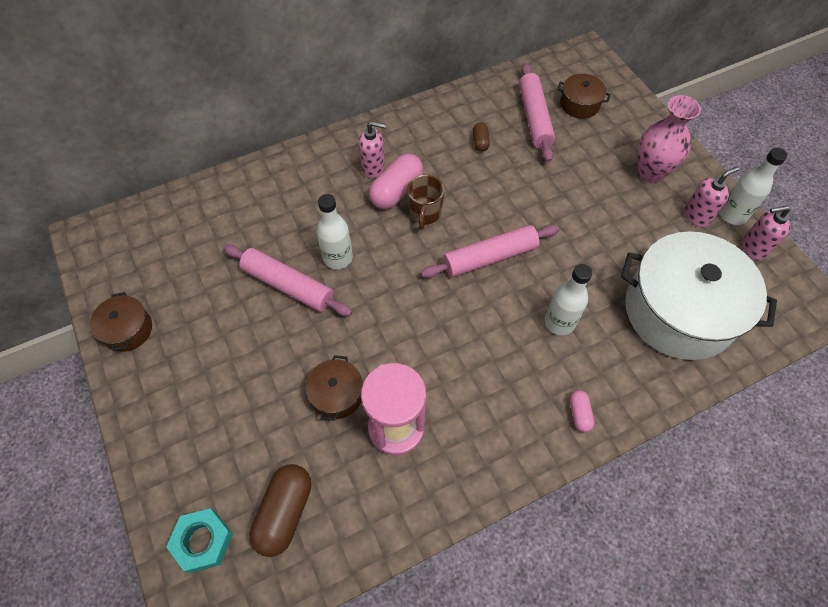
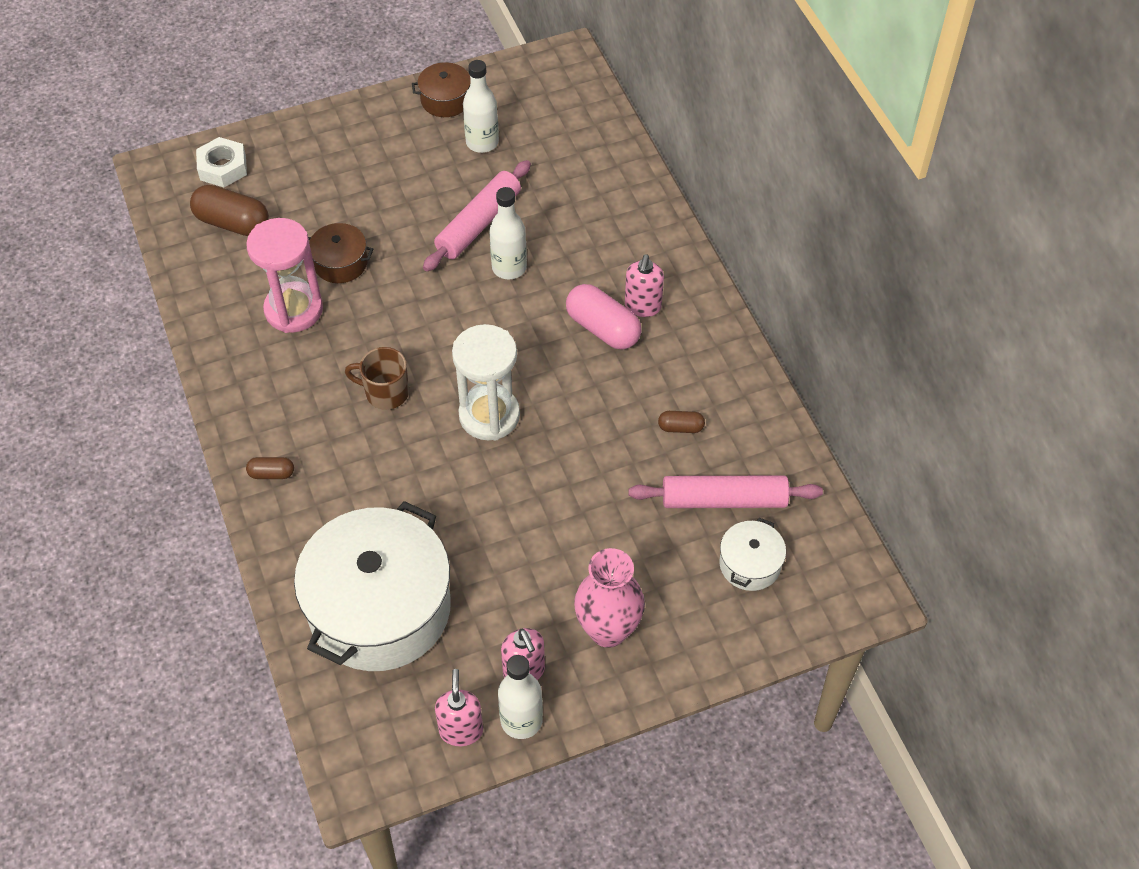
camera: 95 degrees right, 5 degrees down
turquoise nut [166,509,233,573] -> white nut [196,137,247,187]
brown mug [407,175,444,230] -> brown mug moved to [345,347,409,410]
pink rolling pin [421,225,559,278] -> white hourglass [452,324,520,441]
white bottle [544,264,592,335] -> white bottle moved to [463,60,499,153]
brown pot [557,74,611,119] -> white pot [719,518,786,591]
pink capsule [569,390,595,432] -> brown capsule [246,457,294,479]

